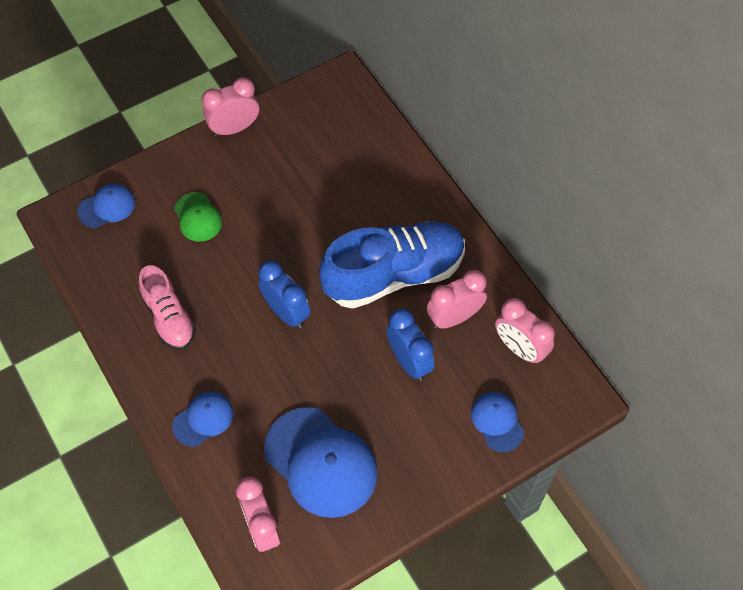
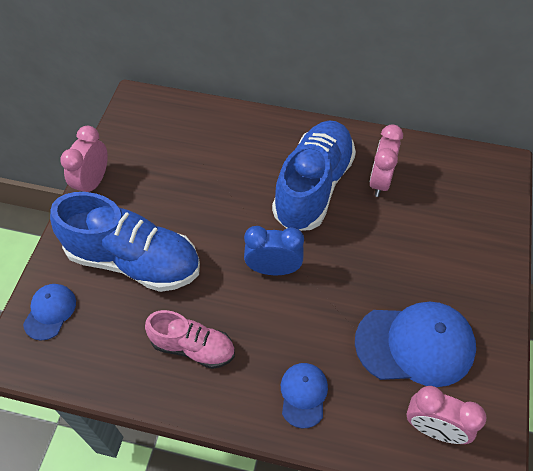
camera: 45 degrees left, 5 degrees down
green cap [174,192,222,242] -> blue shoe [50,192,200,292]
blue clock [387,309,435,381] -> none
blue cap [471,392,524,452] -> none
pink clock [495,298,555,364] -> none

